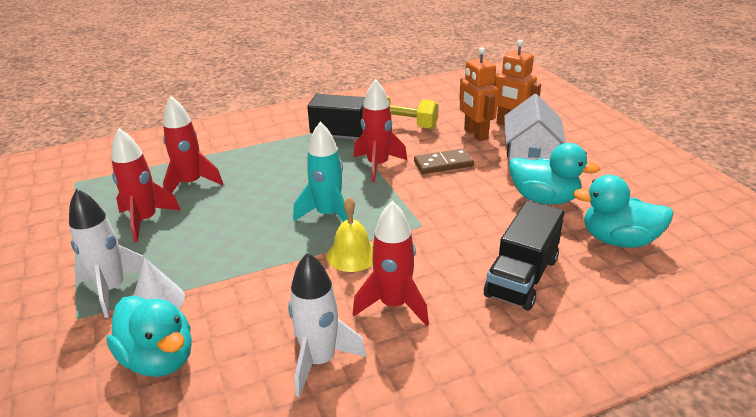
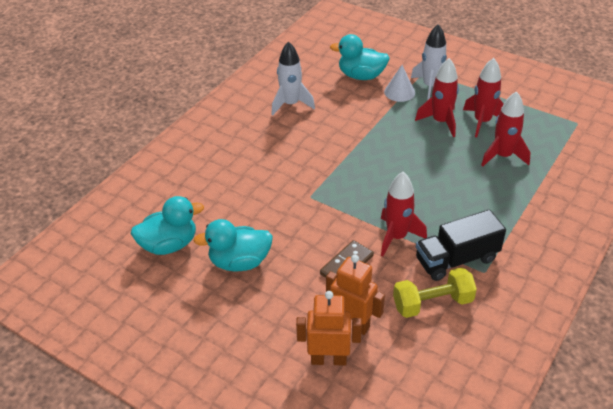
camera: 145 degrees right, 10 degrees up
turquoise rocket [293,122,348,222] -> none
yellow bell [327,197,373,272] -> none
red rocket [353,201,429,326] -> red rocket moved to [415,58,459,137]
black truck [484,201,564,311] -> none
white house [504,94,566,168] -> none

